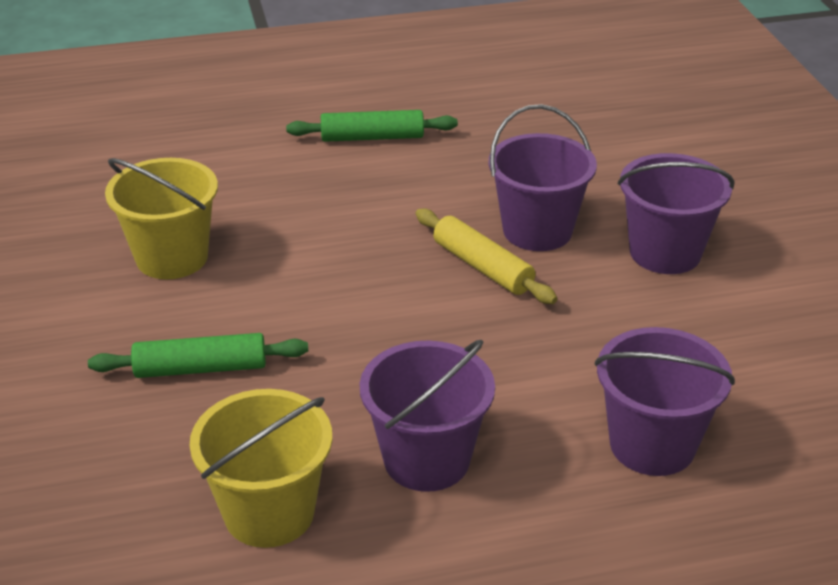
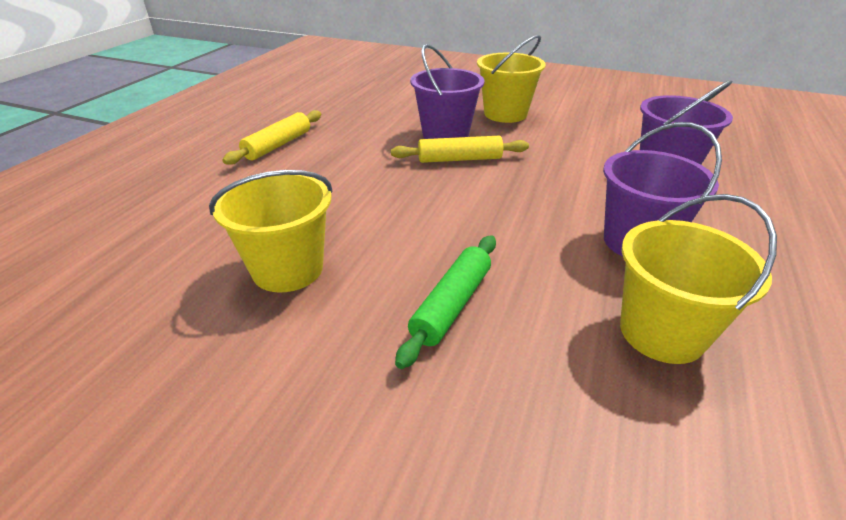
camera: 55 degrees left, 0 degrees up
green rolling pin [286,110,458,142] -> yellow rolling pin [222,110,321,165]
purple bucket [618,153,734,274] -> yellow bucket [477,35,546,123]

